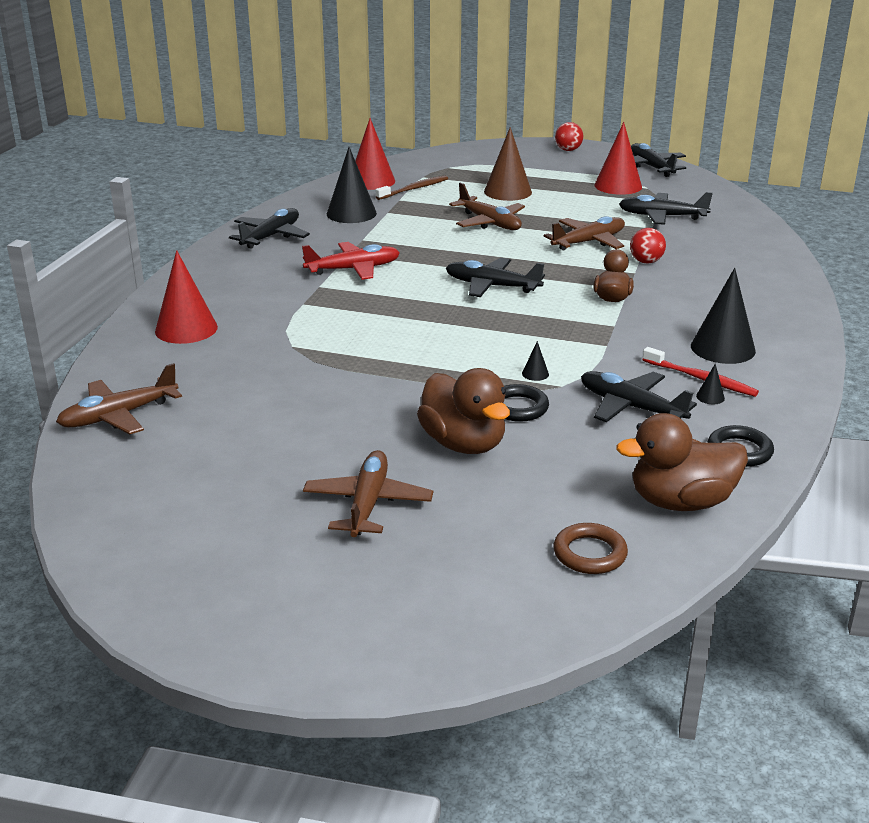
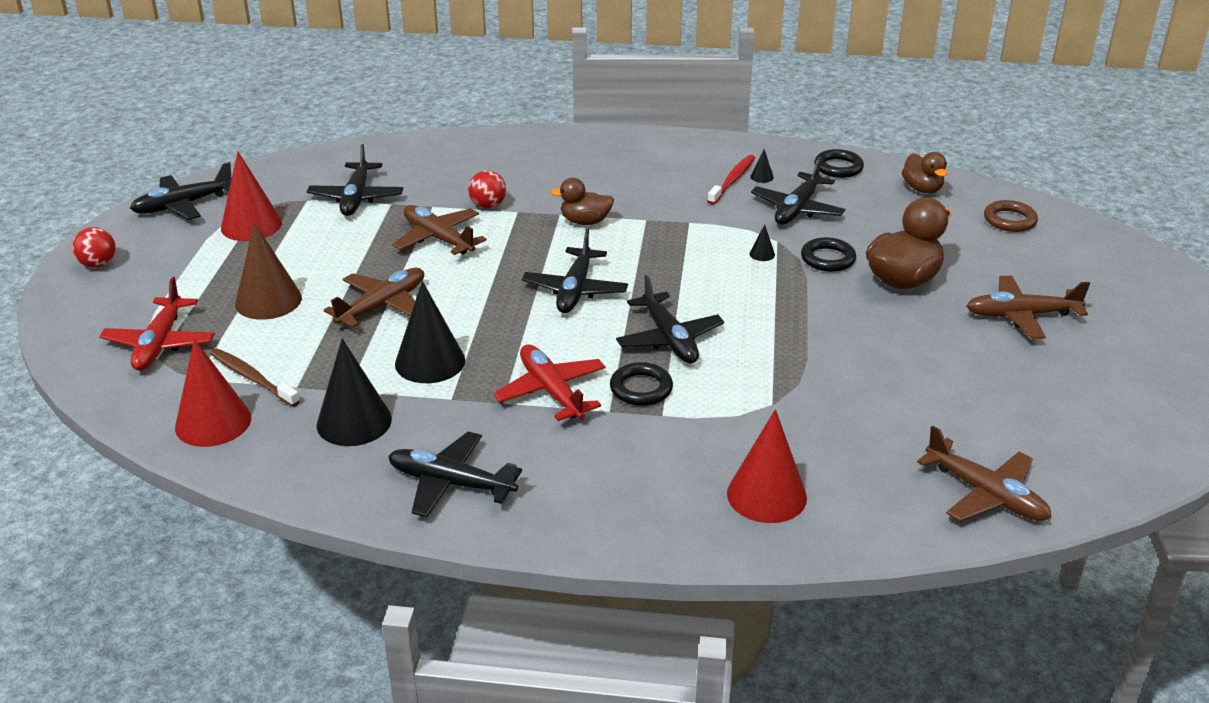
camera: 100 degrees left, 5 degrees up
brown duck [616,413,748,511] -> brown duck [902,152,947,193], size x0.62
black cone [691,268,756,364] -> black cone moved to [395,281,465,383]
none -> red plane [99,277,214,371]
none -> black ring [610,362,673,406]
none -> black plane [616,275,724,363]

